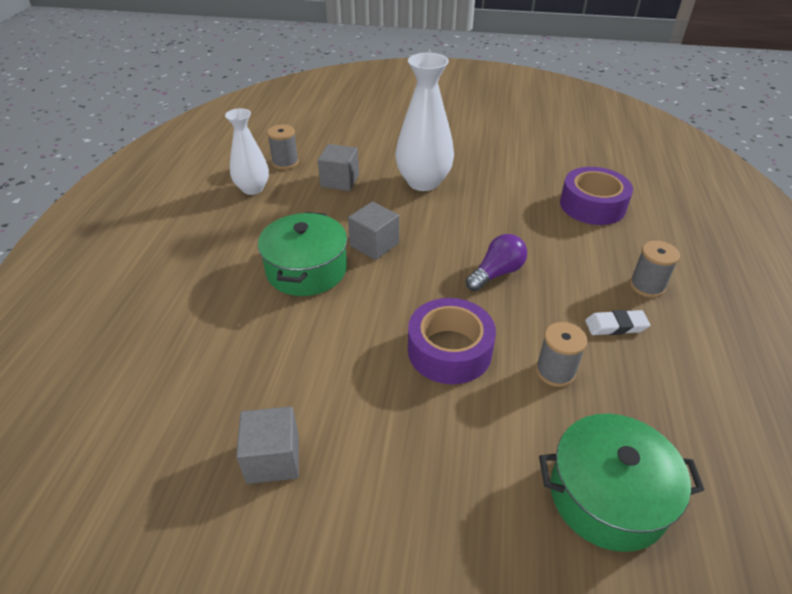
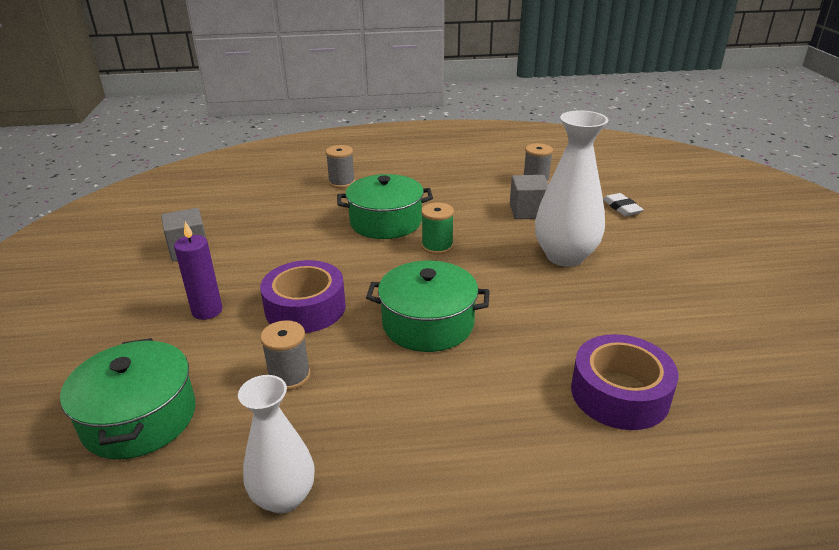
camera: 75 degrees right, 10 degrees down
white vase [225,108,269,195] -> white vase moved to [238,375,315,514]
grey cube [348,202,399,260] -> green spool [421,203,454,255]
purple light bulb [466,234,527,291] -> green pot [366,261,490,352]
white eraser [585,310,650,335] -> white eraser moved to [603,193,644,216]
grey spool [630,241,680,298] -> grey spool moved to [325,145,355,188]
none -> purple candle [174,222,222,320]

